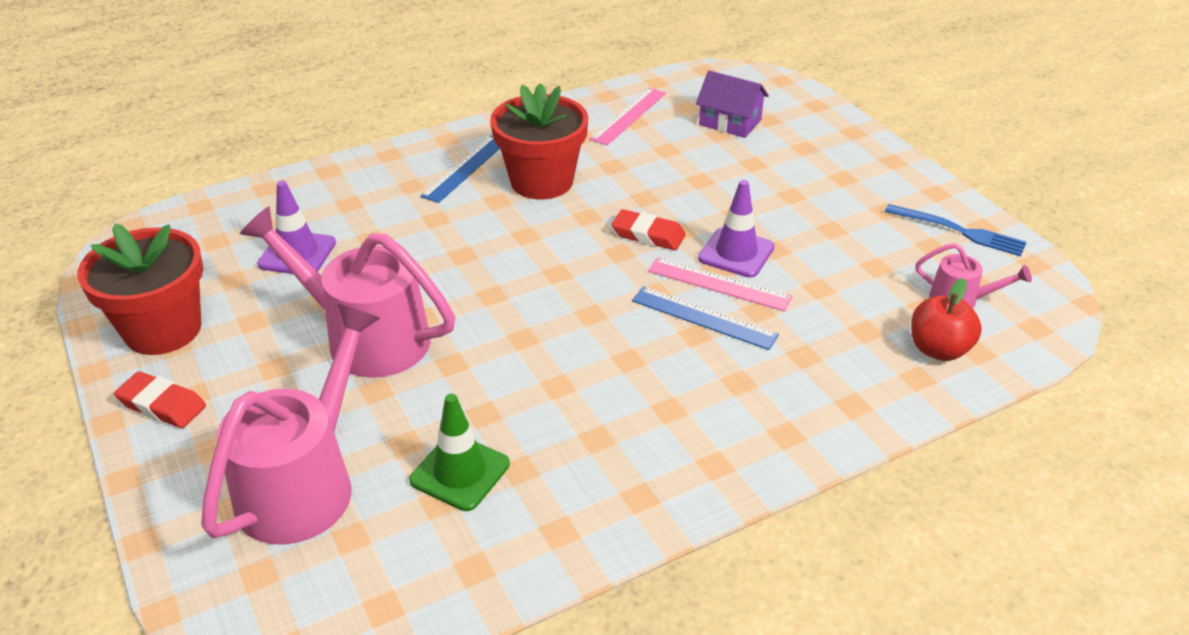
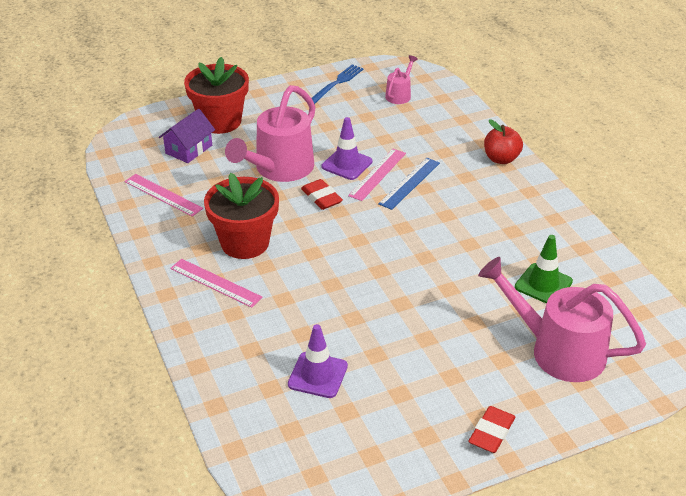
camera: 85 degrees left, 0 degrees up
red flower pot [77,223,203,355] -> red flower pot moved to [184,57,249,134]
pink watering can [240,207,455,378] -> pink watering can moved to [225,85,315,182]
blue ruler [420,135,500,203] -> pink ruler [170,259,262,308]
red eraser [611,209,686,250] -> red eraser turned 60 degrees counterclockwise [301,179,343,210]
red apple [911,278,982,361] -> red apple moved to [484,120,523,164]

